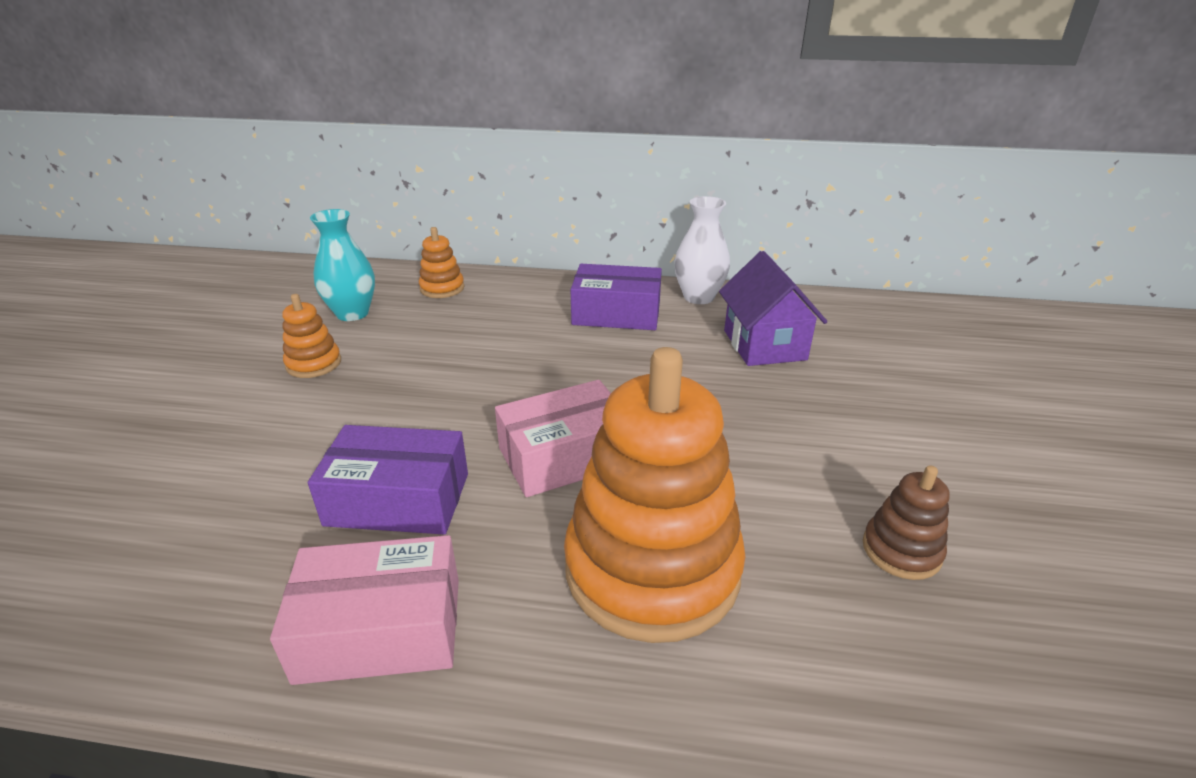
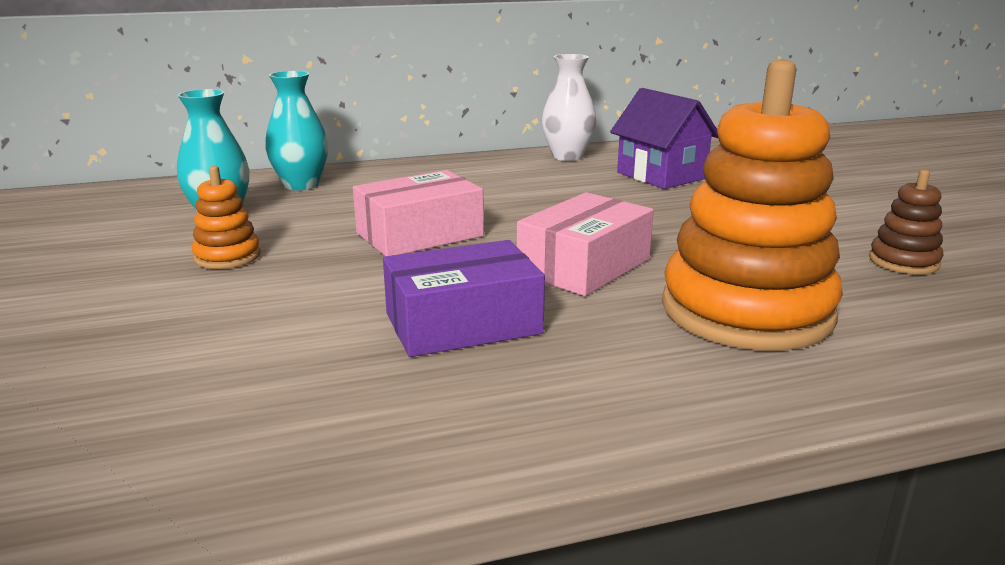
camera: 25 degrees left, 10 degrees down
pink box [270,535,459,685] -> pink box moved to [353,170,484,256]
orange stacking toy [419,227,464,298] -> turquoise vase [265,71,328,190]
purple box [571,264,662,330] -> none

